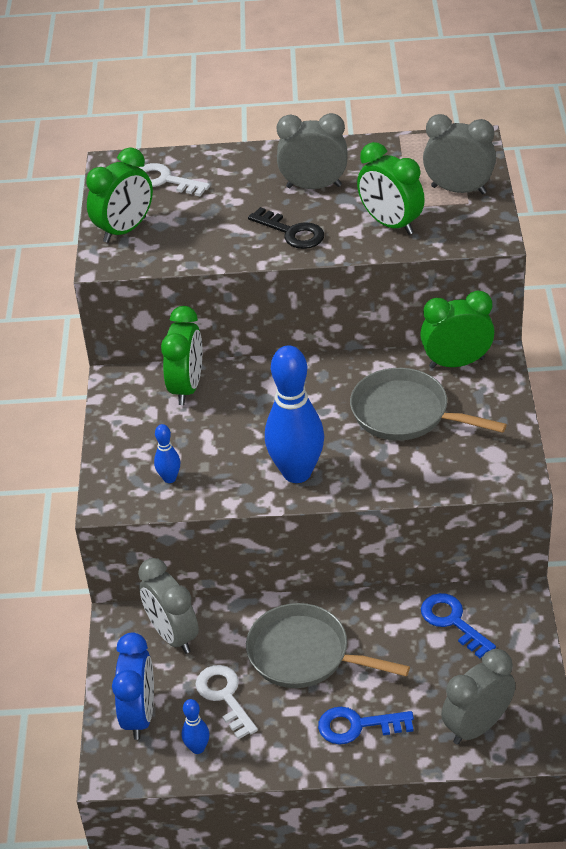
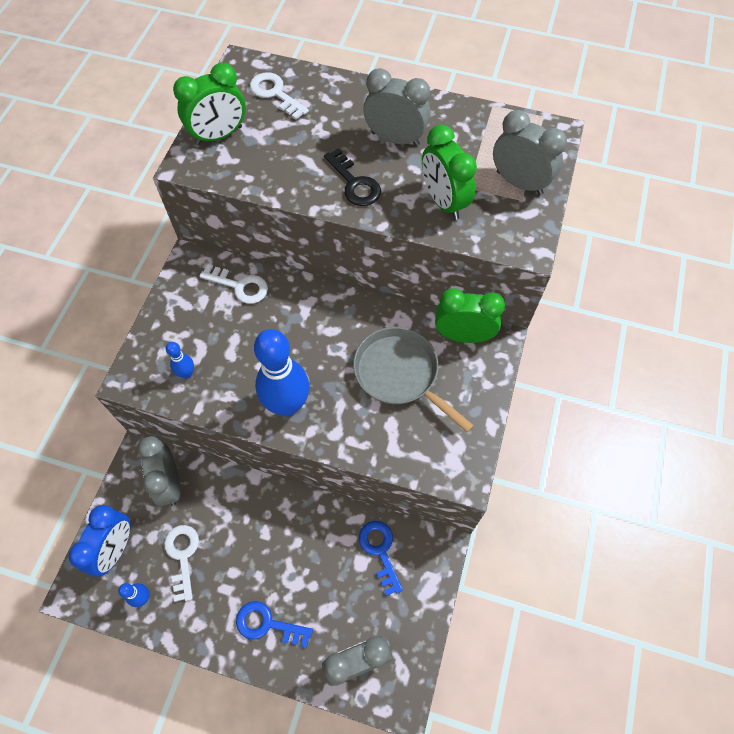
camera: 15 degrees right, 20 degrees up
green clock [161,306,202,405] -> white key [200,264,268,304]
grey pan [246,603,410,688] -> none

